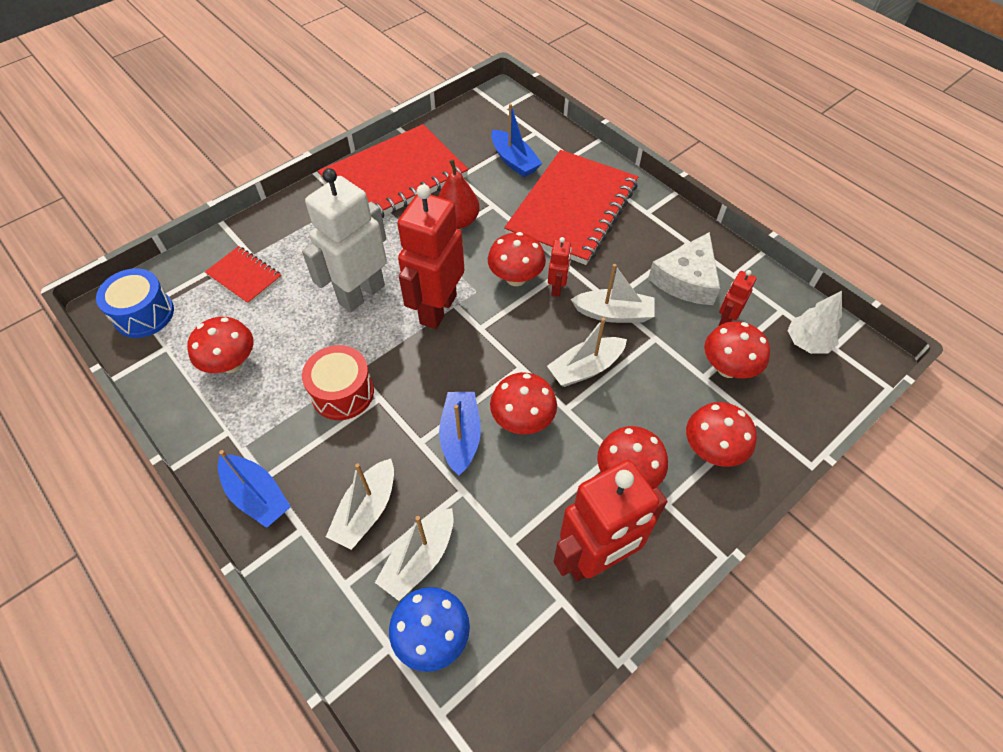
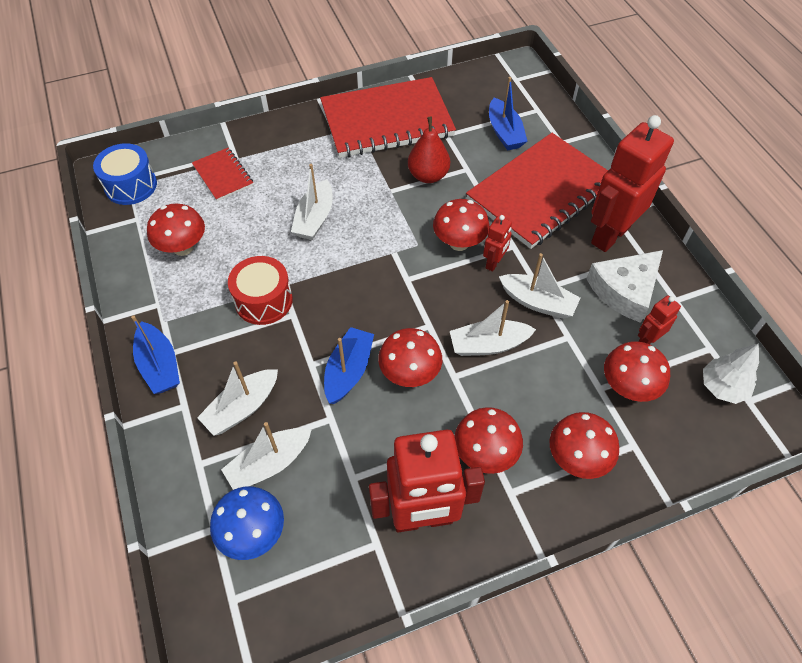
camera: 20 degrees right, 0 degrees up
white robot [302,168,387,312] -> white boat [291,164,333,240]
red robot [397,184,464,329] -> red robot moved to [591,115,674,252]

